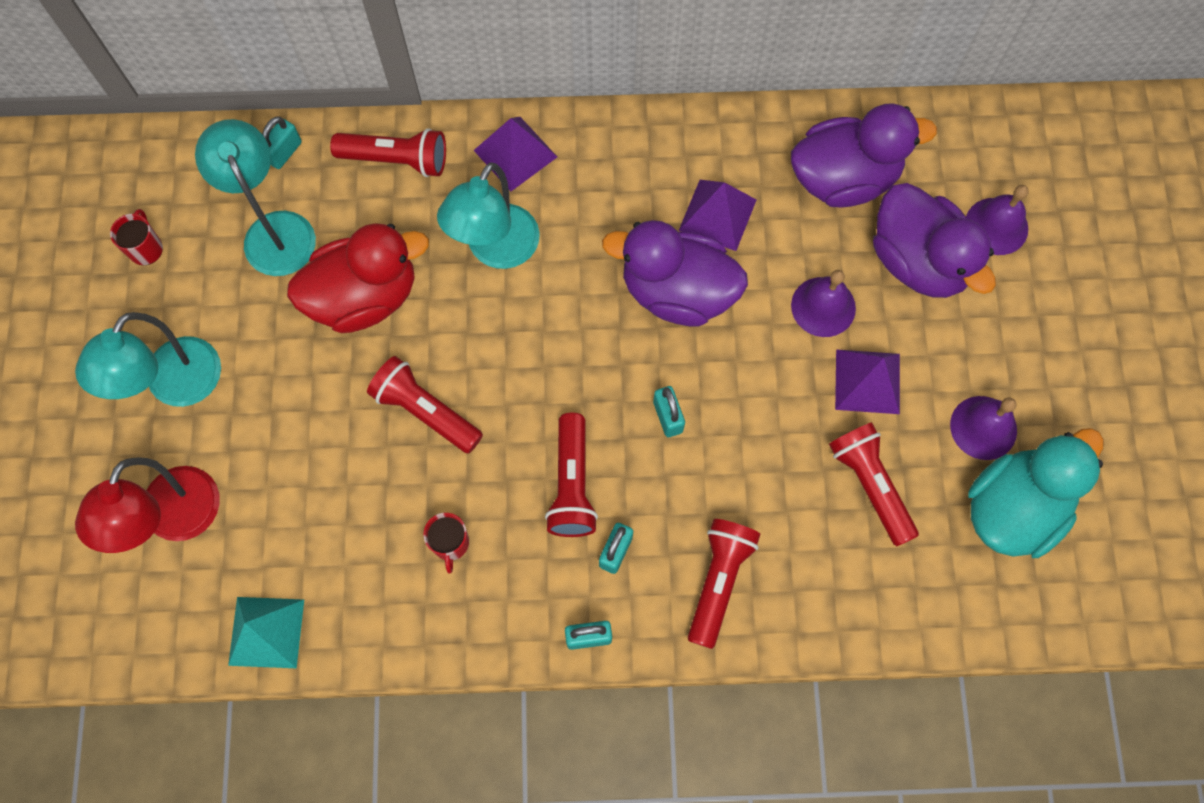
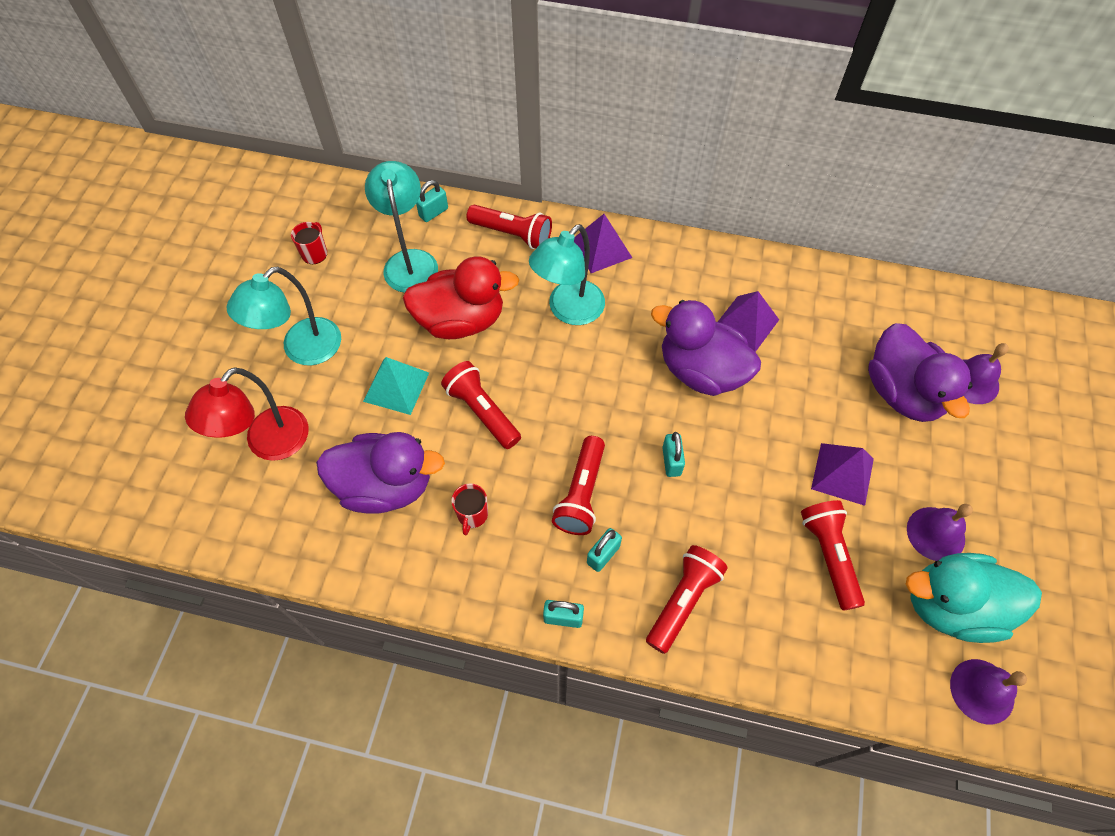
camera: 15 degrees right, 10 degrees down
turquoise pyramid [228,597,304,668] -> turquoise pyramid moved to [363,357,429,415]
purple duck [791,103,937,207] -> purple duck moved to [316,432,445,513]
purple bell [791,270,856,337] -> purple bell moved to [950,659,1027,724]
turquoise duck [968,428,1104,558] -> turquoise duck turned 150 degrees counterclockwise [906,553,1042,643]

